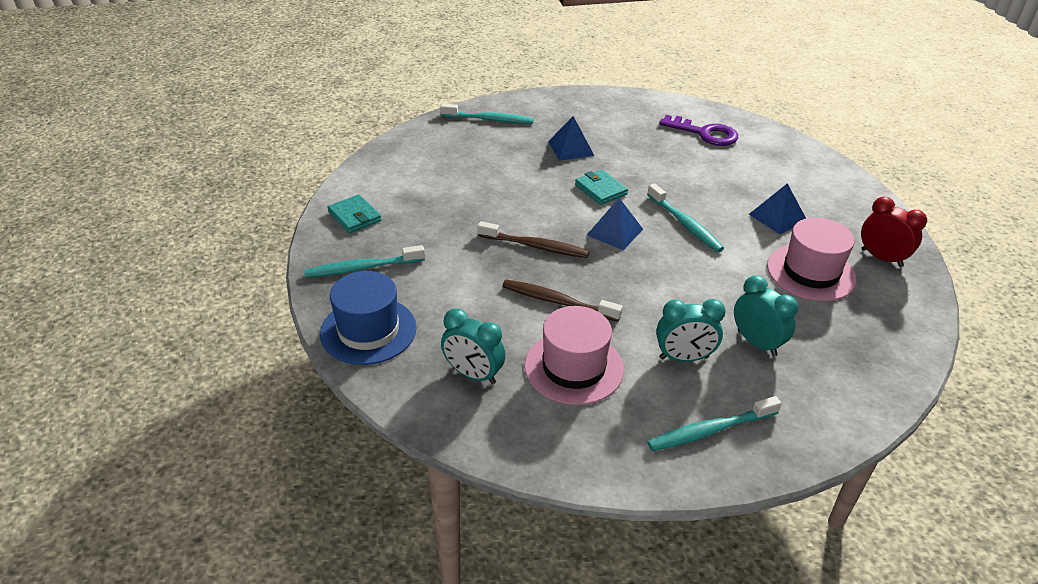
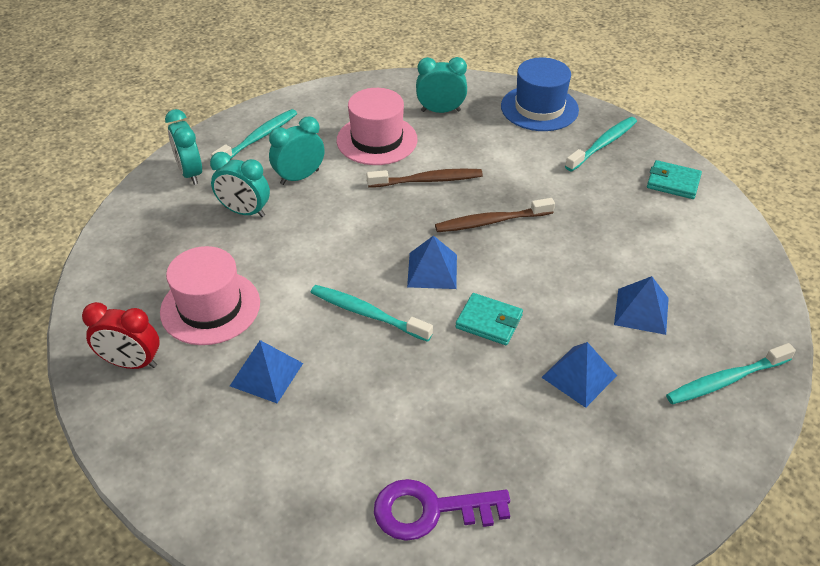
camera: 150 degrees right, 5 degrees up
none -> turquoise clock [165,109,202,185]
none -> blue pyramid [614,276,669,335]

